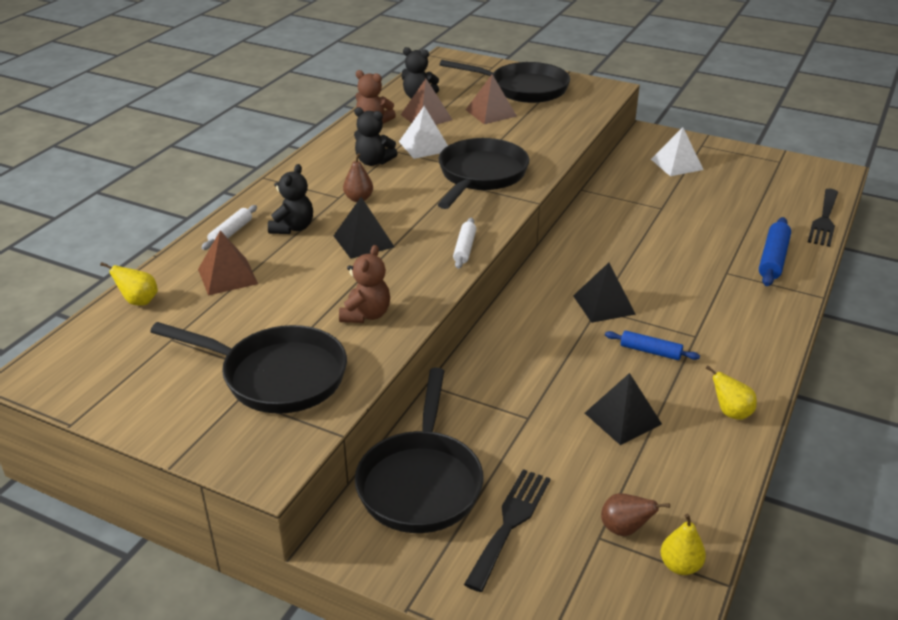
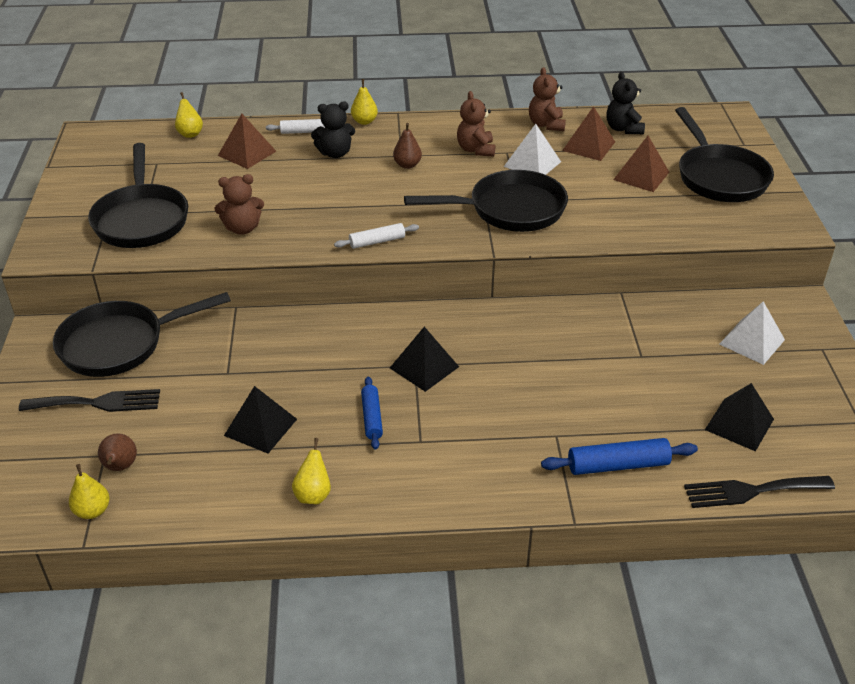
camera: 60 degrees right, 5 degrees up
black pyramid [334,197,395,259] -> black pyramid moved to [705,383,774,451]
black teddy bear [354,107,397,166] -> brown teddy bear [457,91,495,157]
none -> yellow pear [351,79,378,125]

